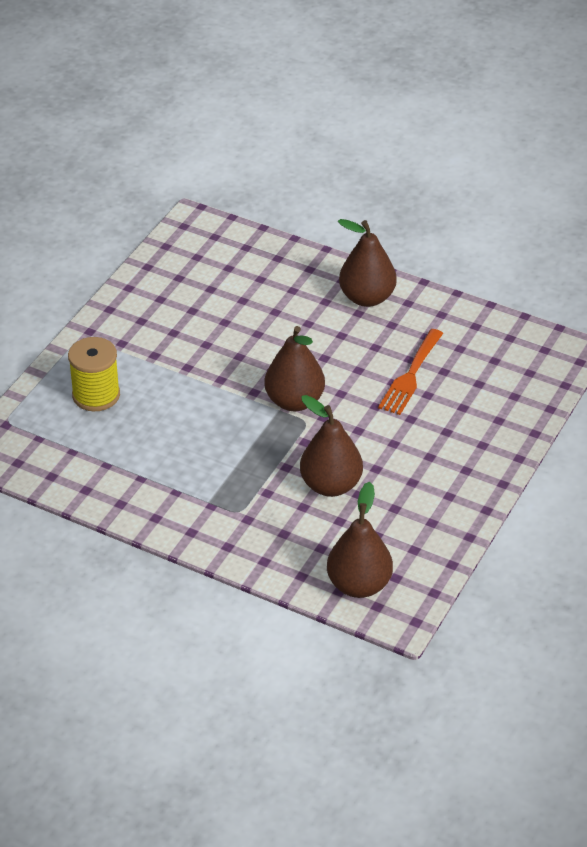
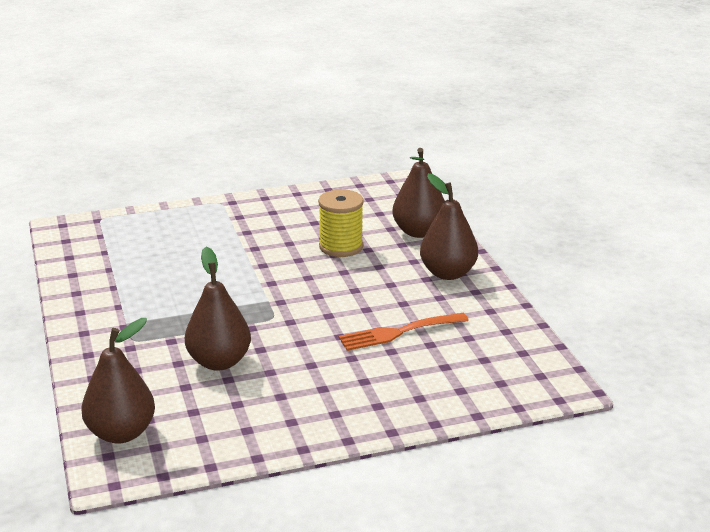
camera: 45 degrees right, 15 degrees down
yellow spool [68,337,120,411] -> yellow spool moved to [318,189,364,257]
brown pear [264,326,325,411] -> brown pear moved to [392,148,445,238]

